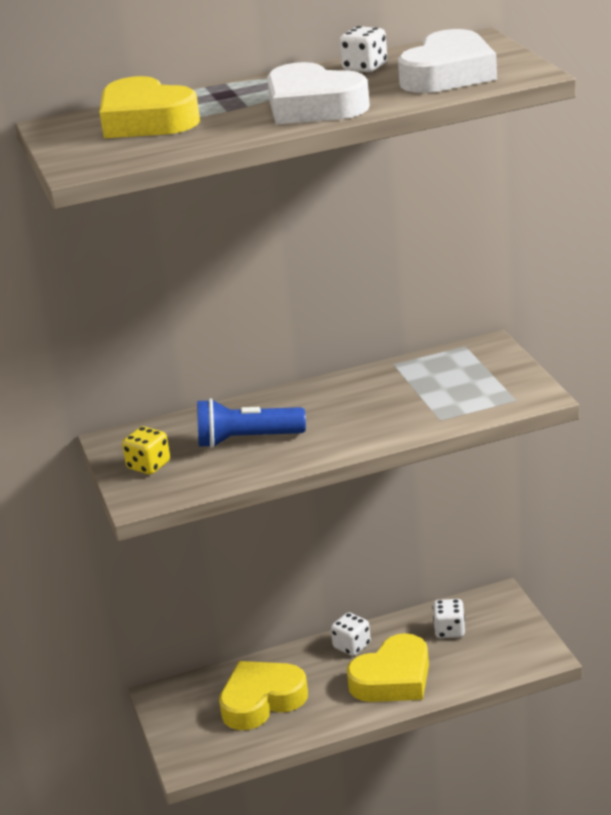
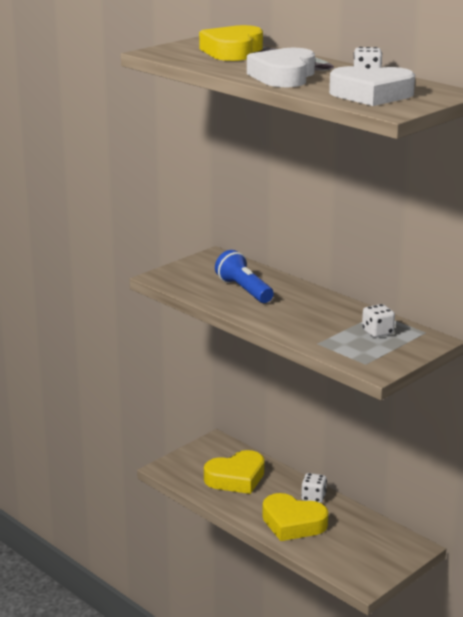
camera: 60 degrees right, 5 degrees down
yellow dice [122,426,170,474] -> none
yellow heart [219,661,308,730] -> yellow heart turned 120 degrees clockwise [204,450,265,494]
white dice [433,599,465,638] -> white dice moved to [362,304,395,338]

